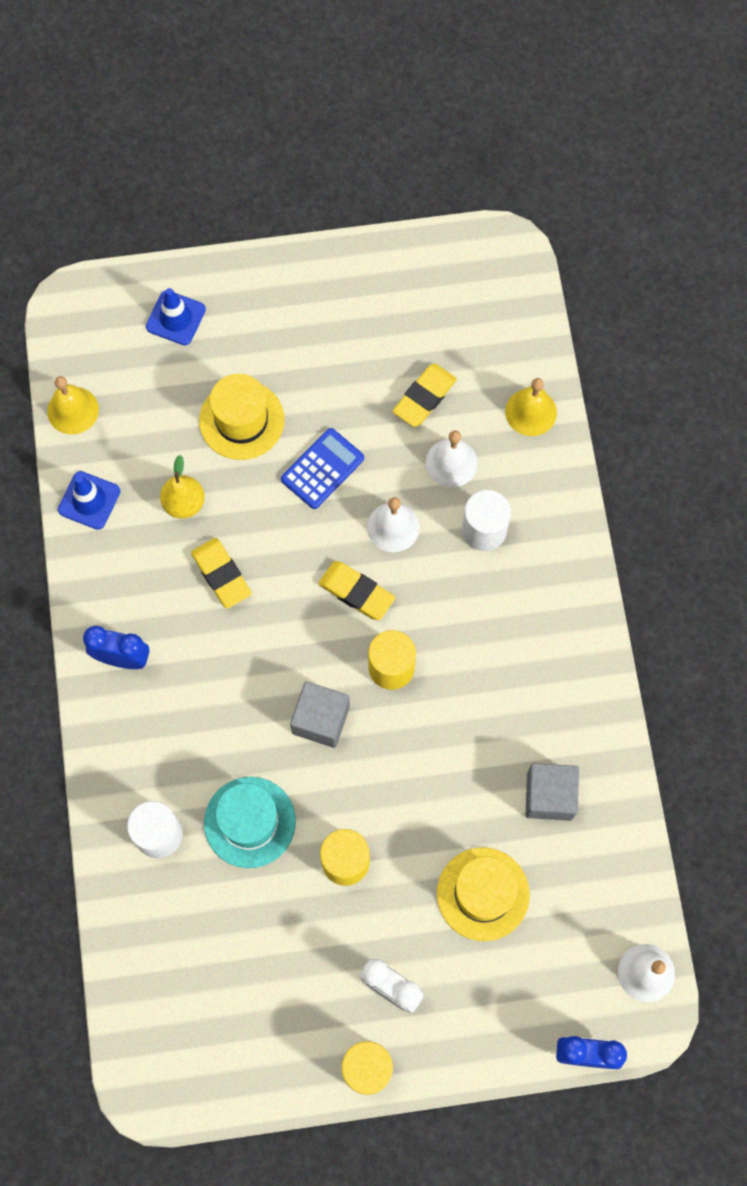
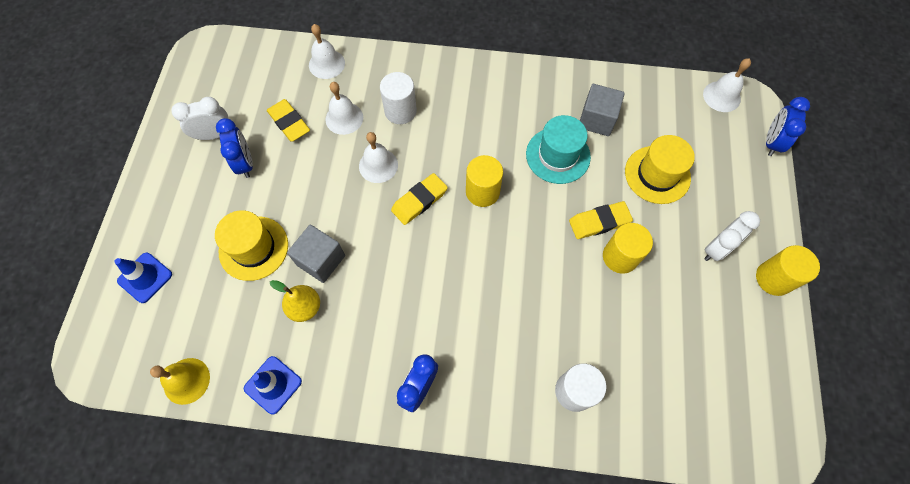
camera: 75 degrees left, 5 degrees down
yellow eraser [191,538,252,609] -> yellow eraser moved to [569,201,633,239]
turquoise hat [204,777,296,868] -> turquoise hat moved to [526,115,591,184]
blue calculator [281,428,364,509] -> none
grey cube [290,682,350,748] -> grey cube moved to [287,225,345,283]
yellow bell [505,378,557,436] -> white bell [309,24,345,79]
none -> white clock [172,97,228,140]
none -> blue clock [216,118,253,178]

